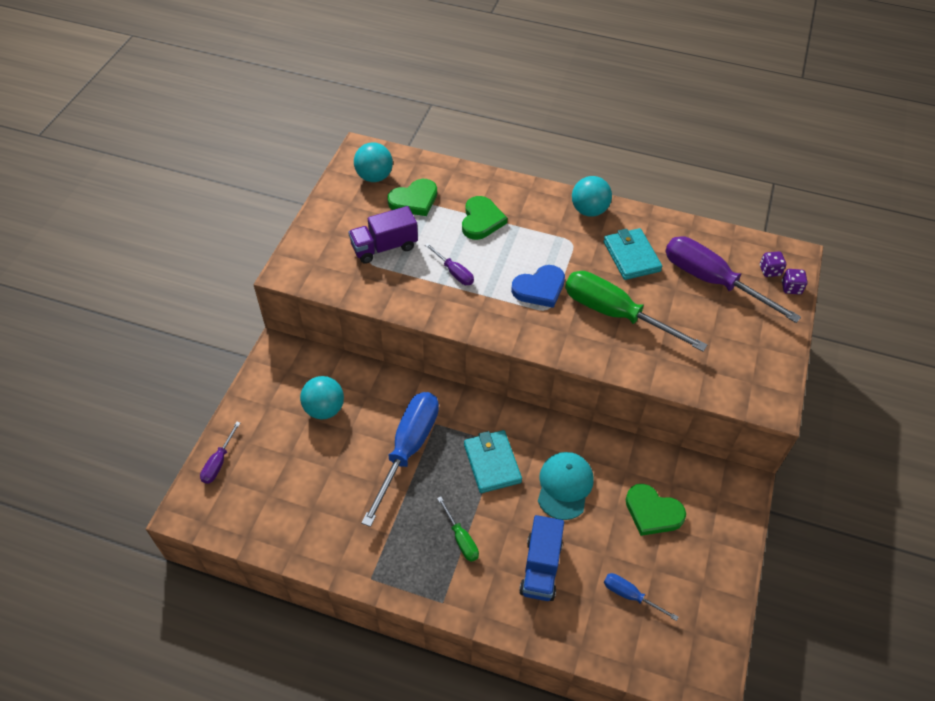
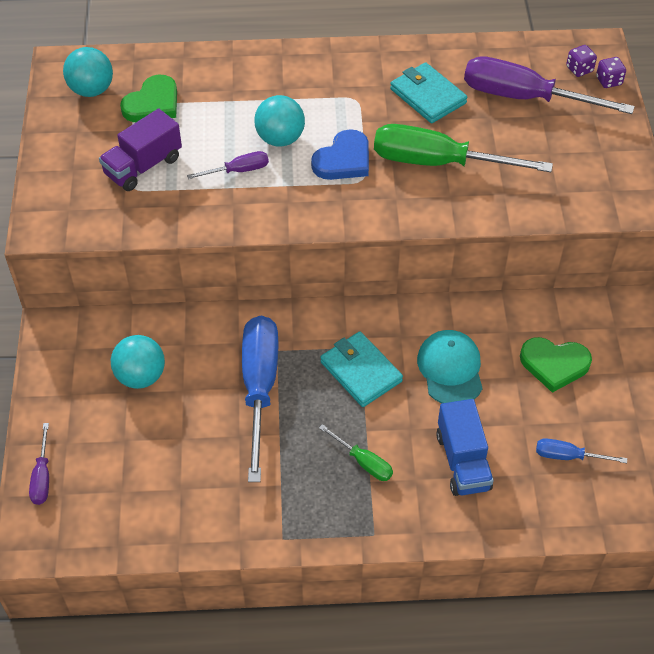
camera: 20 degrees left, 0 degrees up
purple screwdriver [425,243,474,285] -> purple screwdriver turned 45 degrees counterclockwise [187,151,269,179]
green heart [462,196,507,240] -> none
turquoise ball [572,176,612,217] -> turquoise ball moved to [254,95,305,147]

